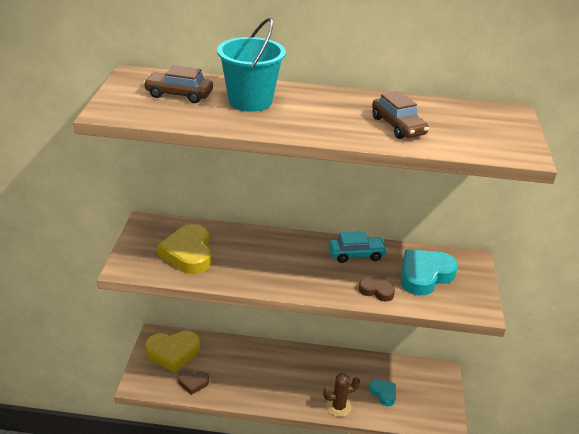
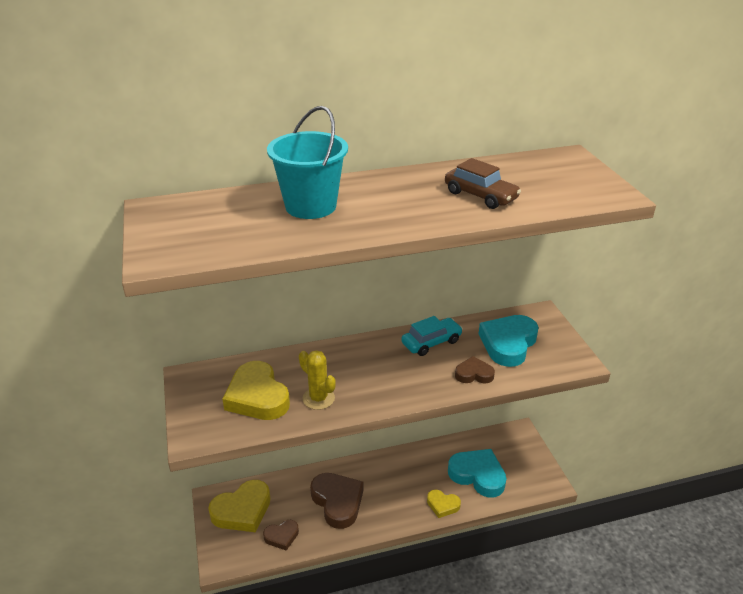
camera: 20 degrees left, 0 degrees up
brown car [143,65,213,103] -> none
brown cactus [323,373,360,417] -> yellow heart [427,489,461,518]
turquoise heart [369,380,396,406] -> turquoise heart [448,449,507,498], size x1.83
none -> yellow cactus [299,350,336,410]
none -> brown heart [310,473,364,529]

